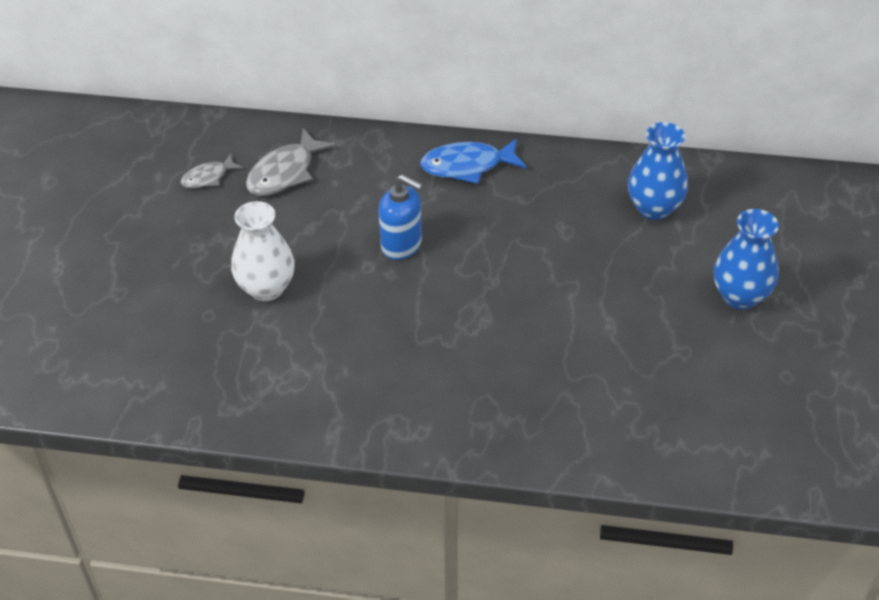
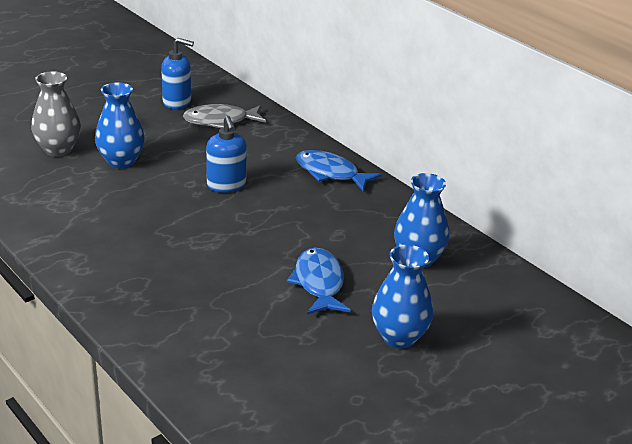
camera: 40 degrees right, 15 degrees down
grey fish [181,153,243,189] -> blue soap dispenser [161,38,194,109]
white vase [231,201,295,301] -> blue vase [95,82,145,168]
none -> grey vase [31,71,81,157]
none -> blue fish [287,248,351,314]

